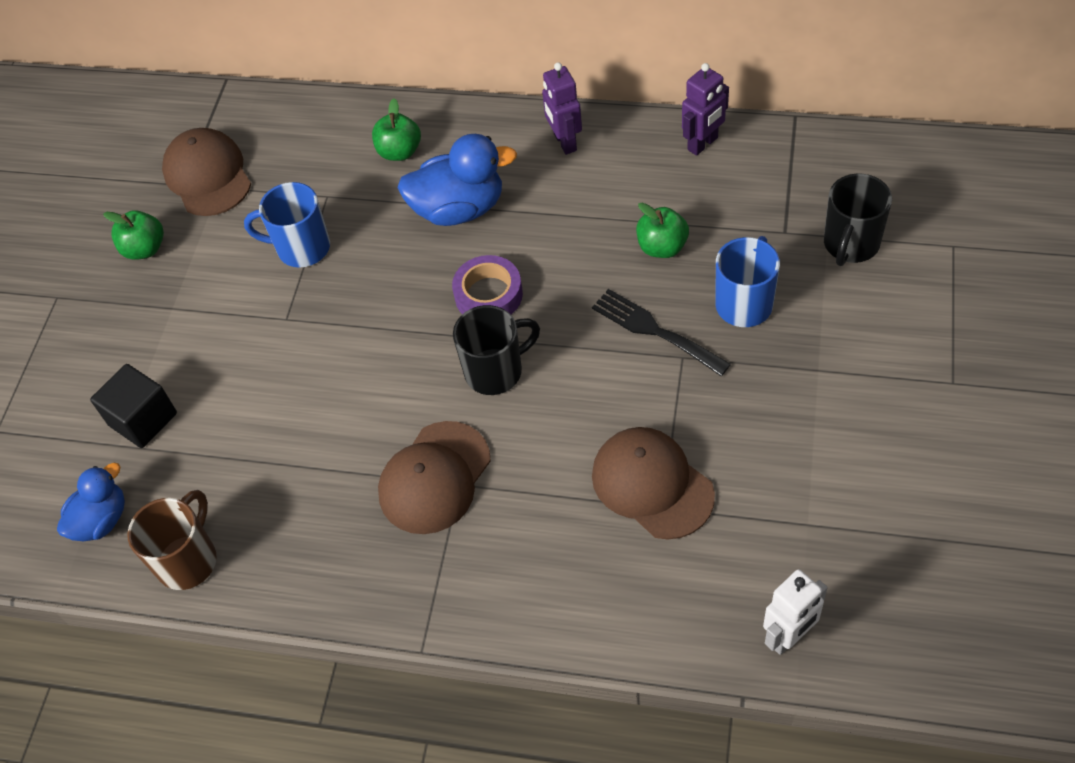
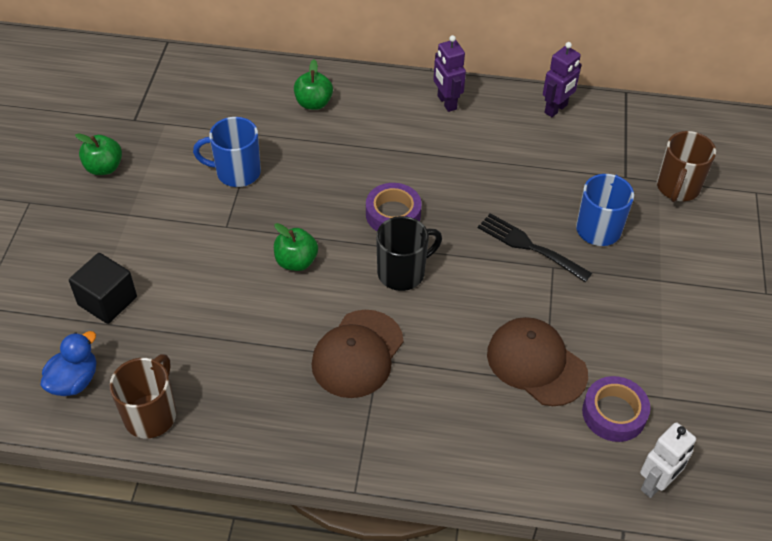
camera: 10 degrees left, 5 degrees down
brown cap [162,128,251,216] -> none
blue duck [397,134,517,226] -> none
green apple [636,203,689,258] -> green apple moved to [274,223,318,271]
black mug [824,174,892,266] -> brown mug [657,131,716,202]
none -> purple tape [582,376,650,442]

